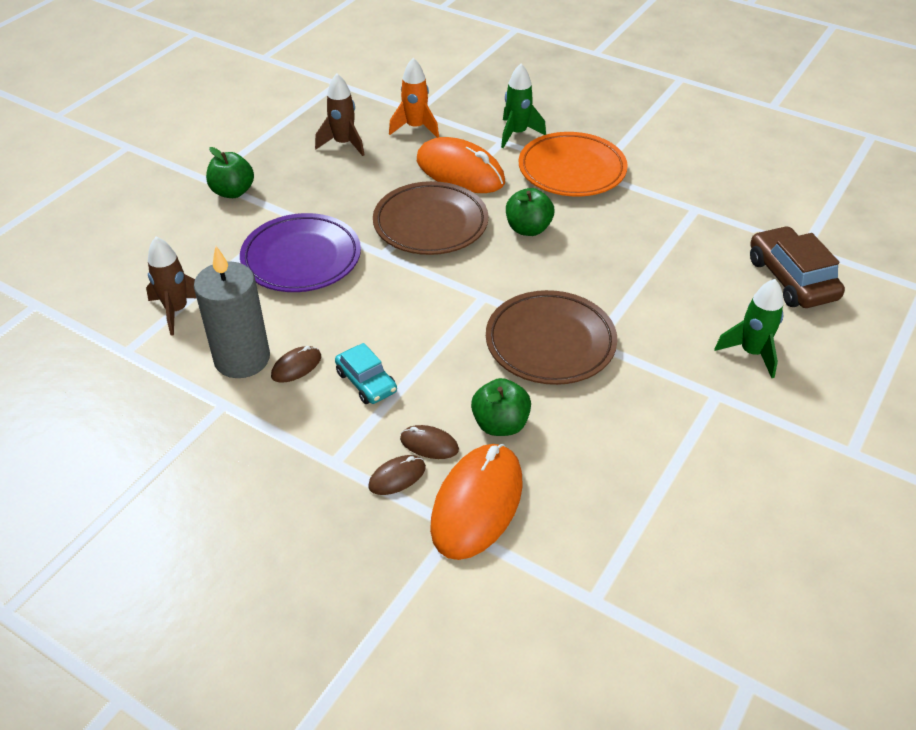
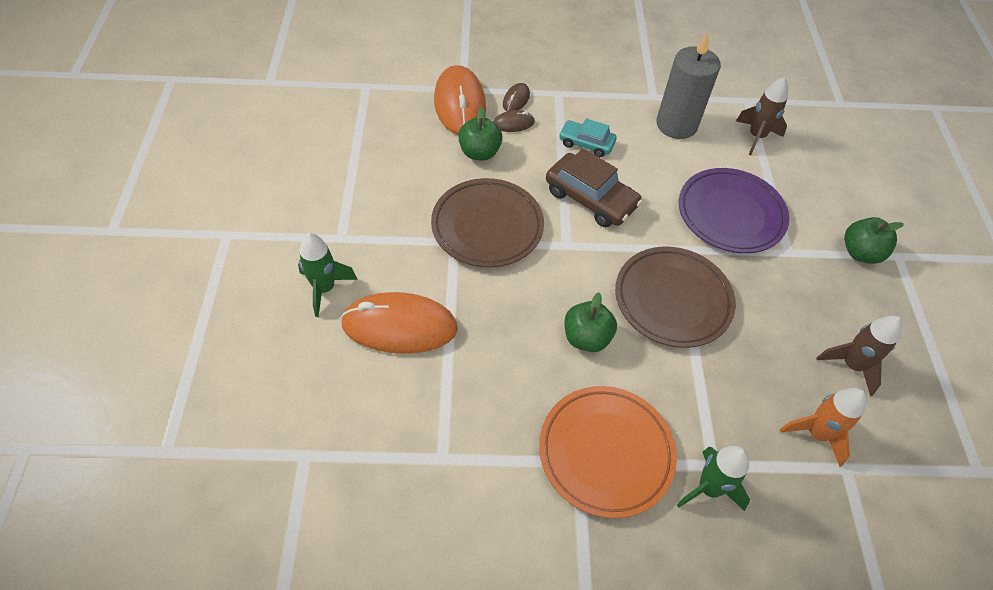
camera: 145 degrees right, 10 degrees up
brown mouse [271,346,321,383] -> none
orange mouse [417,137,505,193] -> orange mouse moved to [340,292,458,354]
brown car [750,226,845,308] -> brown car moved to [546,148,643,227]

